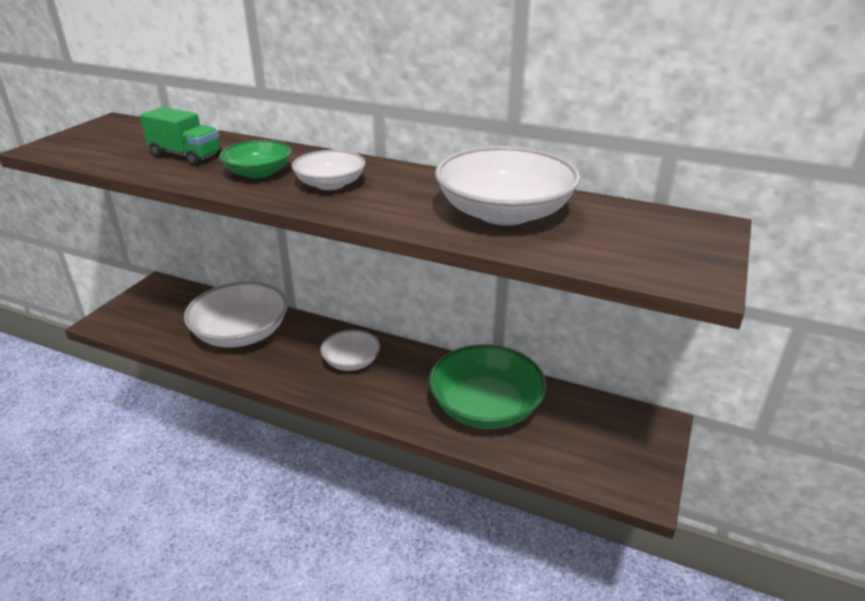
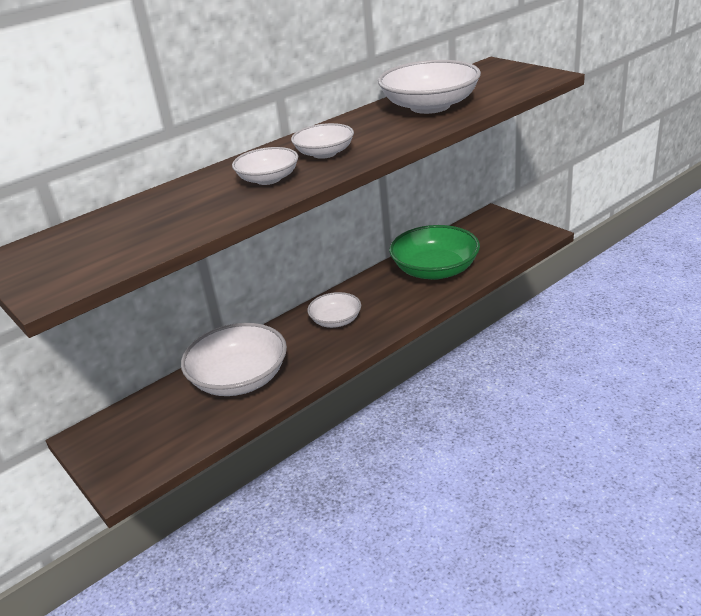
camera: 60 degrees left, 0 degrees up
green truck [140,107,221,166] -> none
green bowl [219,140,291,179] -> white bowl [232,147,298,185]

